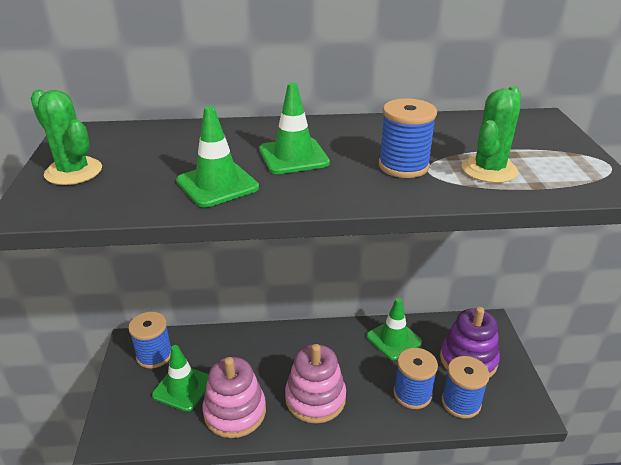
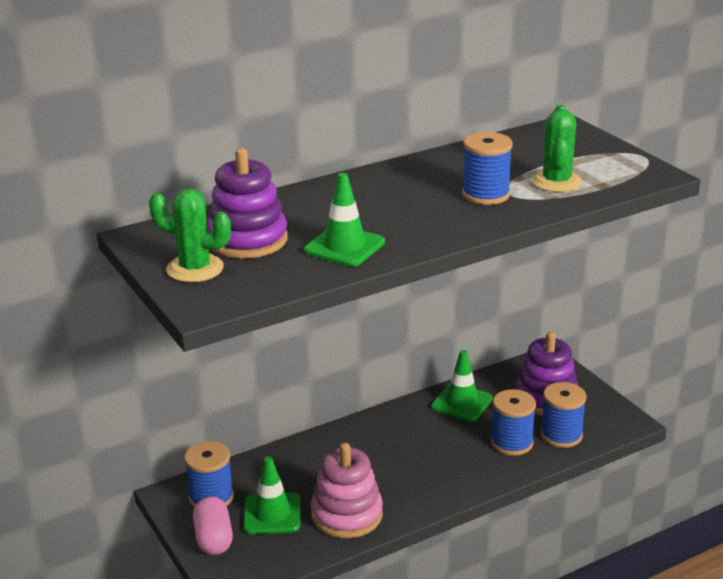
camera: 25 degrees left, 5 degrees down
green traffic cone [259,82,330,174] -> none
pink stacking toy [285,344,346,424] -> none
none -> pink capsule [193,496,233,555]
none -> purple stacking toy [207,148,288,259]

